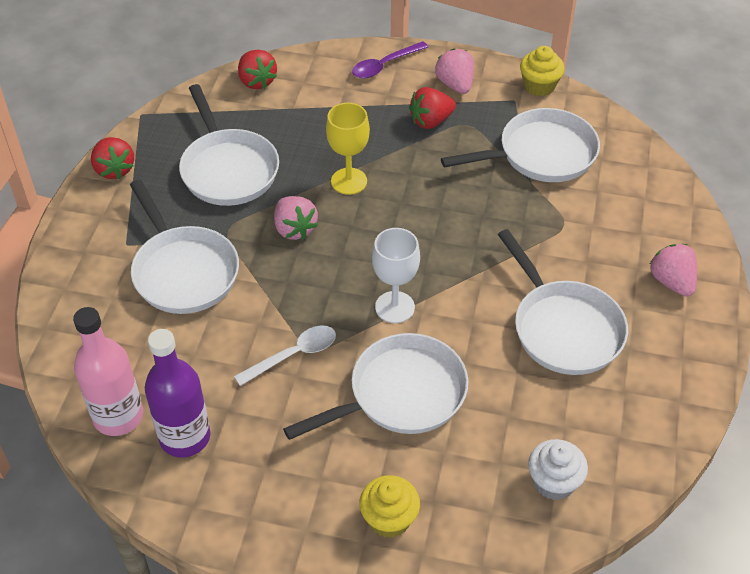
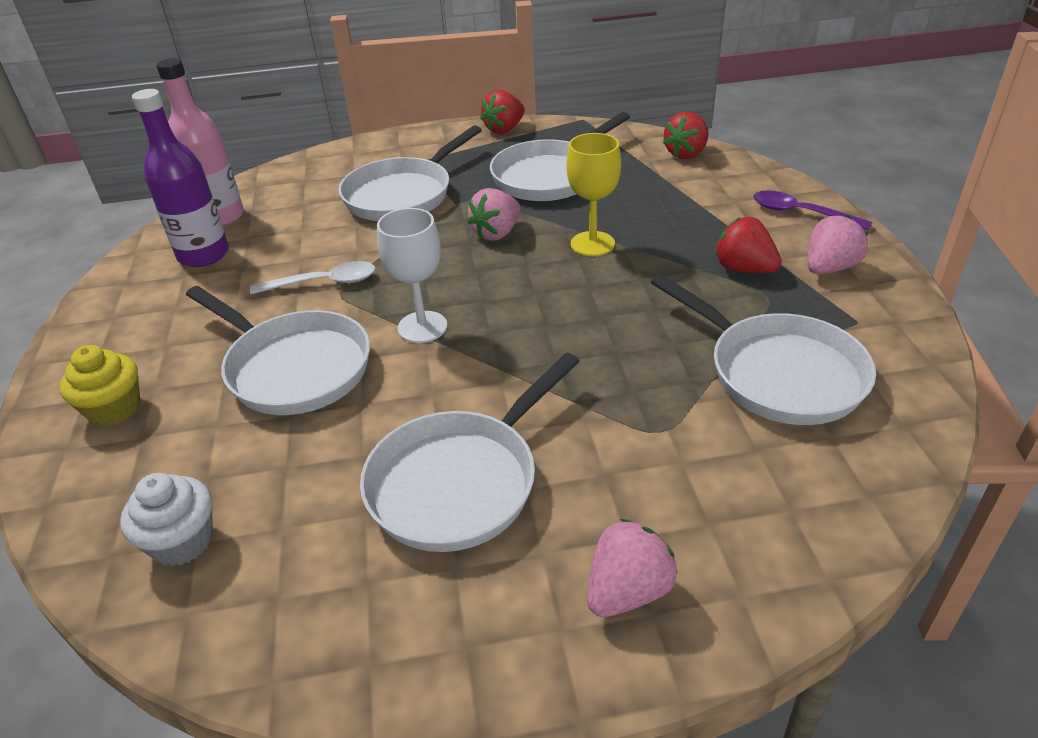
camera: 70 degrees right, 10 degrees down
white spoon [234,325,336,386] -> white spoon turned 45 degrees counterclockwise [250,261,375,294]
yellow cupcake [520,46,565,96] -> none

